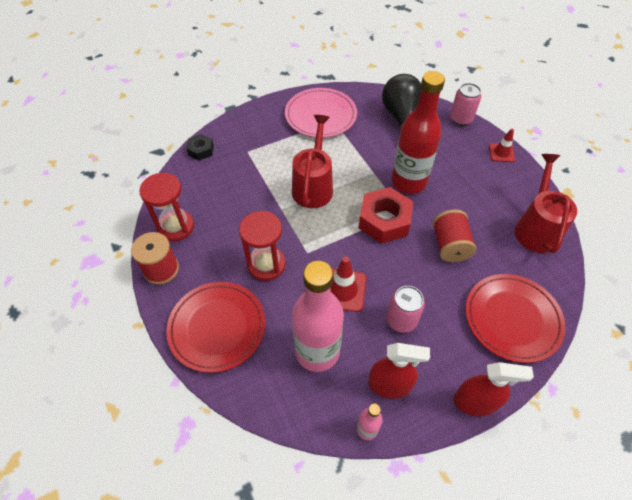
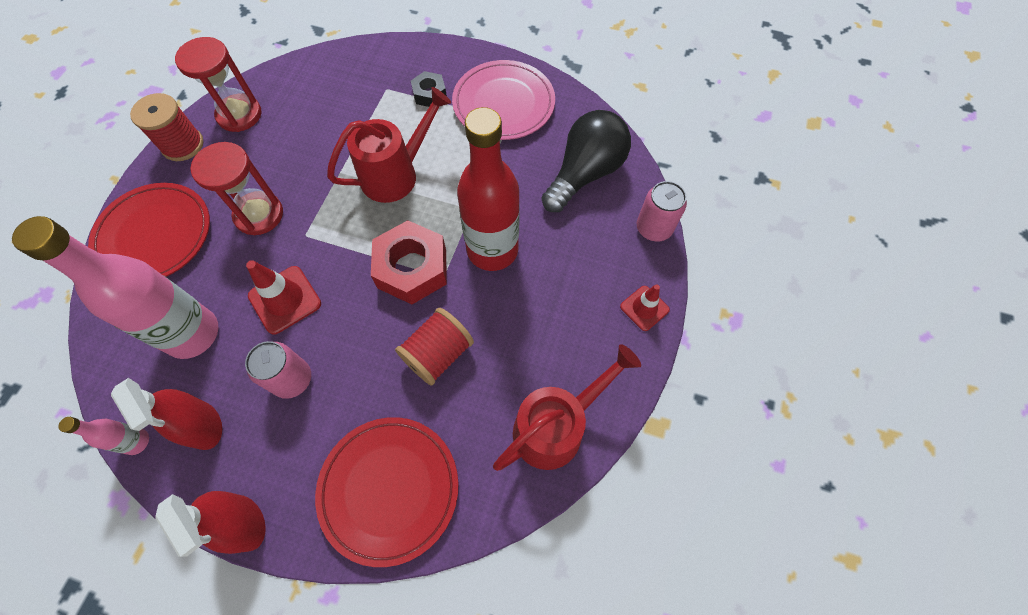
camera: 45 degrees right, 10 degrees up
black nut [186,134,214,161] -> black nut moved to [411,71,447,107]

